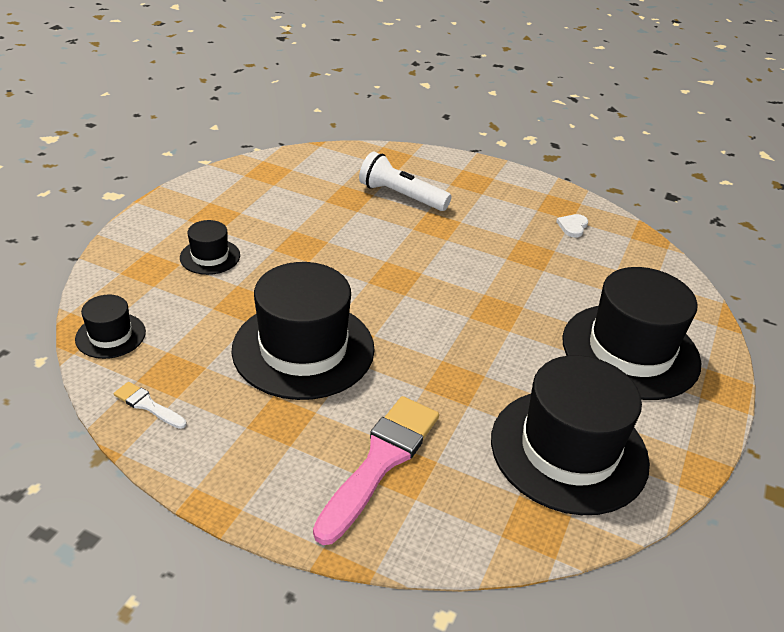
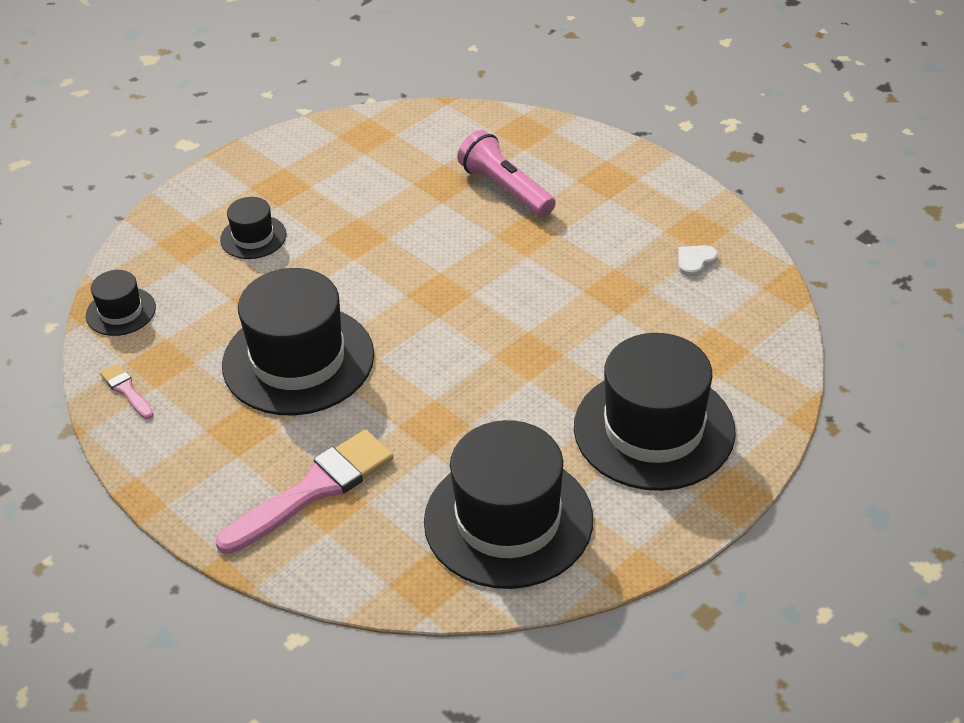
camera: 25 degrees right, 5 degrees up
white brush [114,382,187,429] -> pink brush [100,363,154,419]
white flashlight [359,151,452,211] -> pink flashlight [457,130,556,217]

